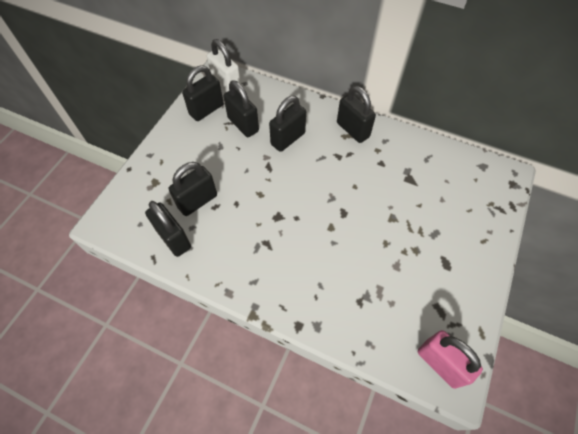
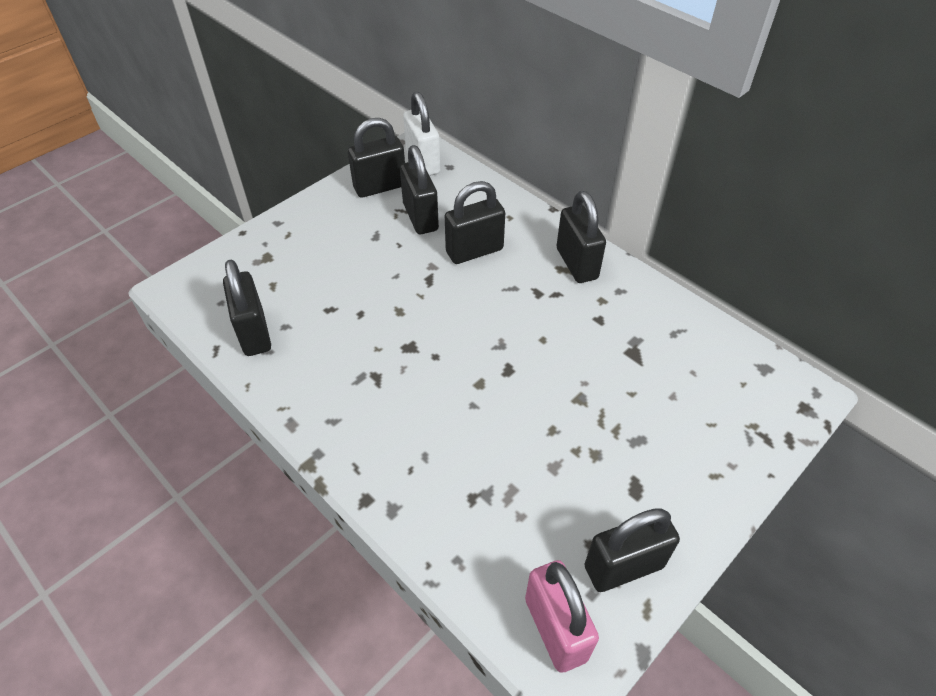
camera: 20 degrees right, 10 degrees down
black padlock [169,162,217,216] -> black padlock moved to [585,508,680,592]

